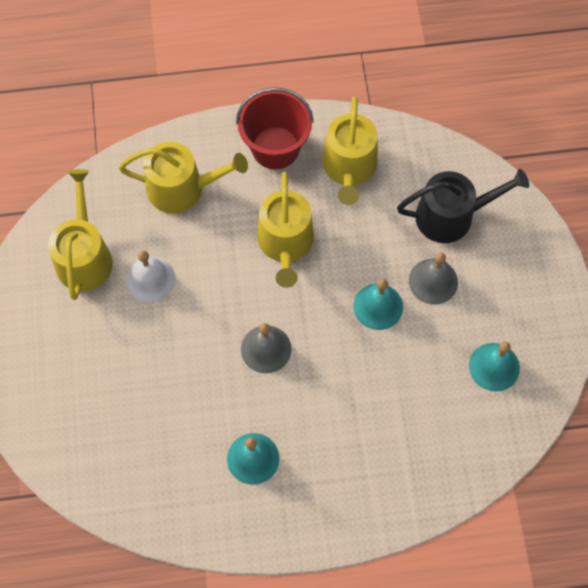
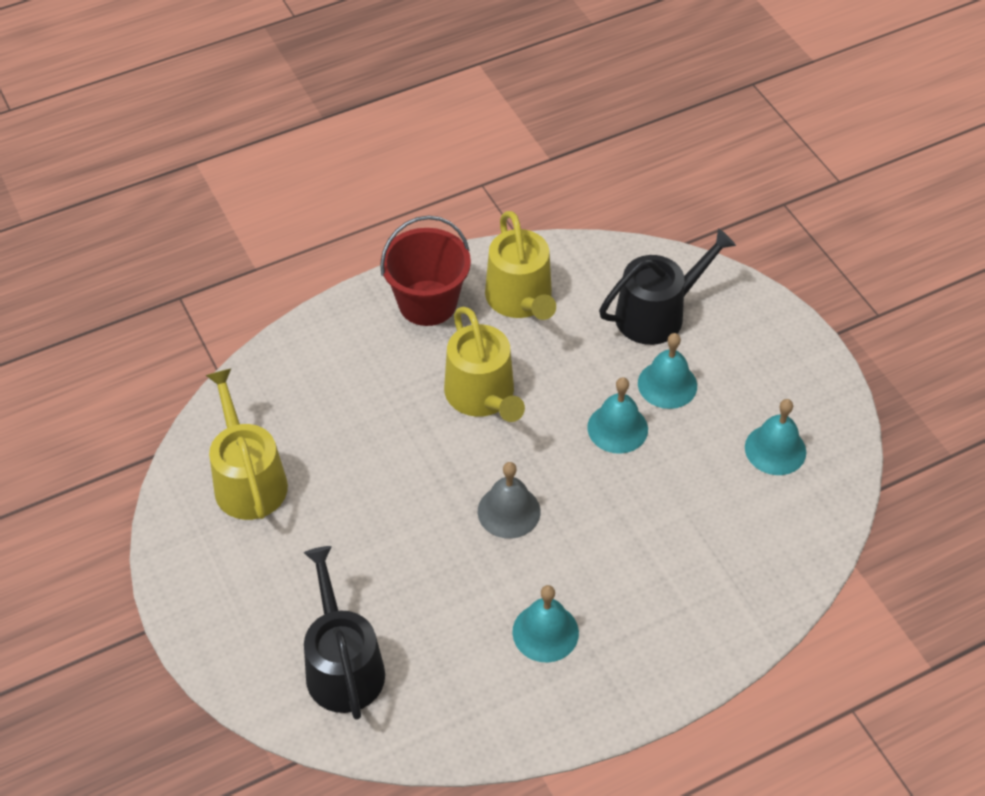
camera: 20 degrees left, 15 degrees down
yellow watering can [119,142,248,213] -> none
white bell [126,250,175,303] -> none
grey bell [409,252,458,304] -> turquoise bell [638,333,697,409]
none -> black watering can [304,546,385,720]

